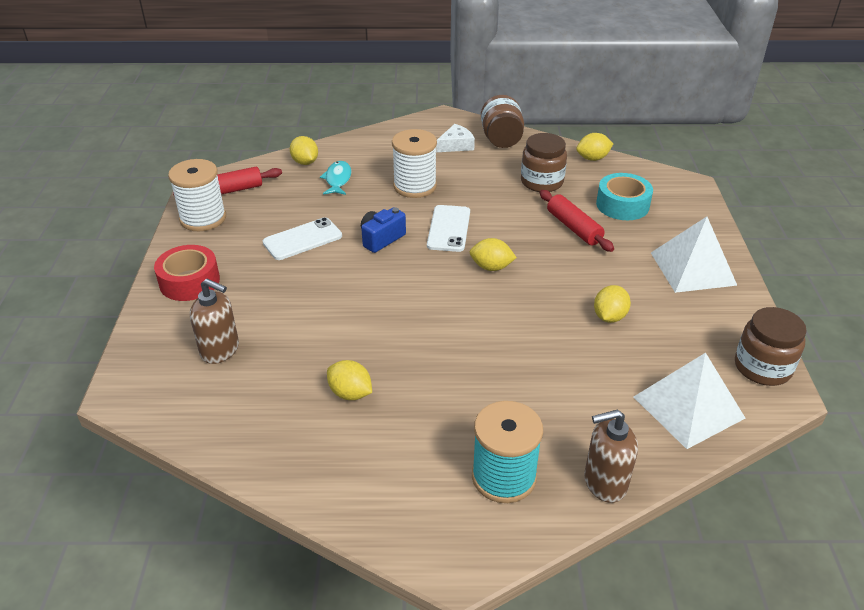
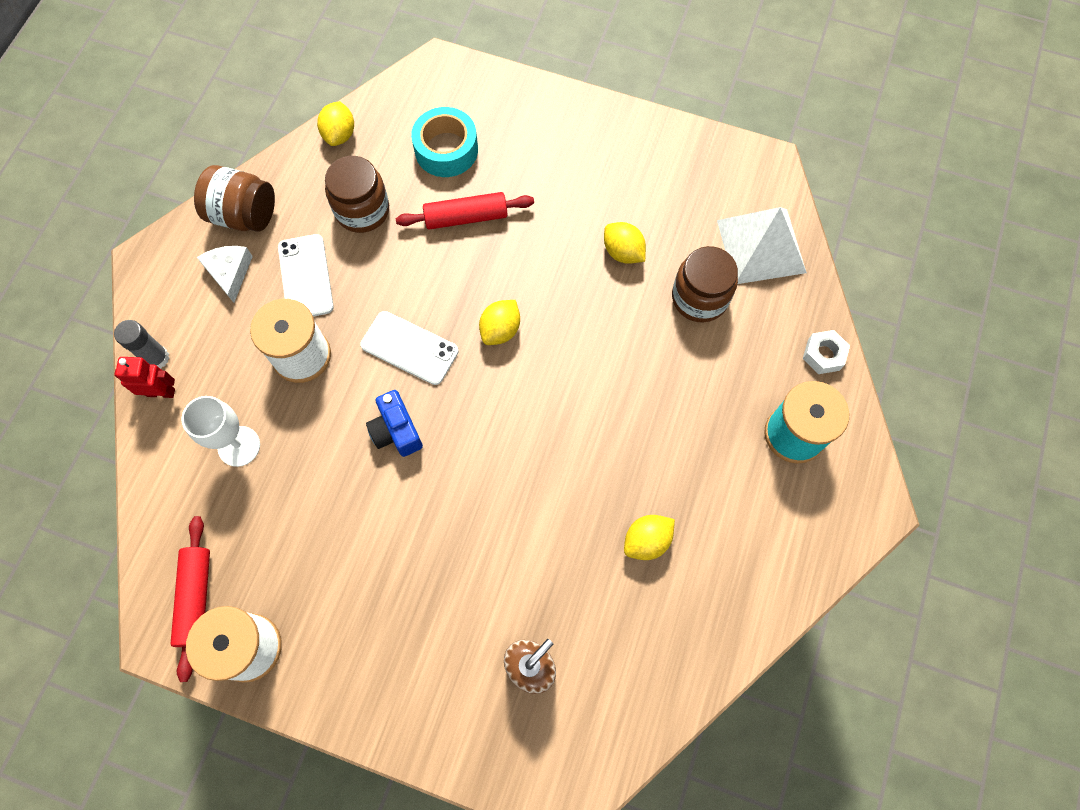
camera: 70 degrees left, 30 degrees up
red tape [154,245,220,301] -> none
white phone [263,217,342,260] -> white phone moved to [278,234,334,317]
yellow lemon [290,136,318,165] -> none
turquoise fish [320,161,351,195] -> white goblet [182,396,260,467]
brown soap dispenser [584,409,638,503] -> white nut [803,330,850,374]
white pyramid [651,217,737,293] -> none
brown jar [735,307,807,386] -> brown jar moved to [672,246,738,323]
none -> grey glue stick [114,320,169,369]
none -> red robot [114,357,175,398]

